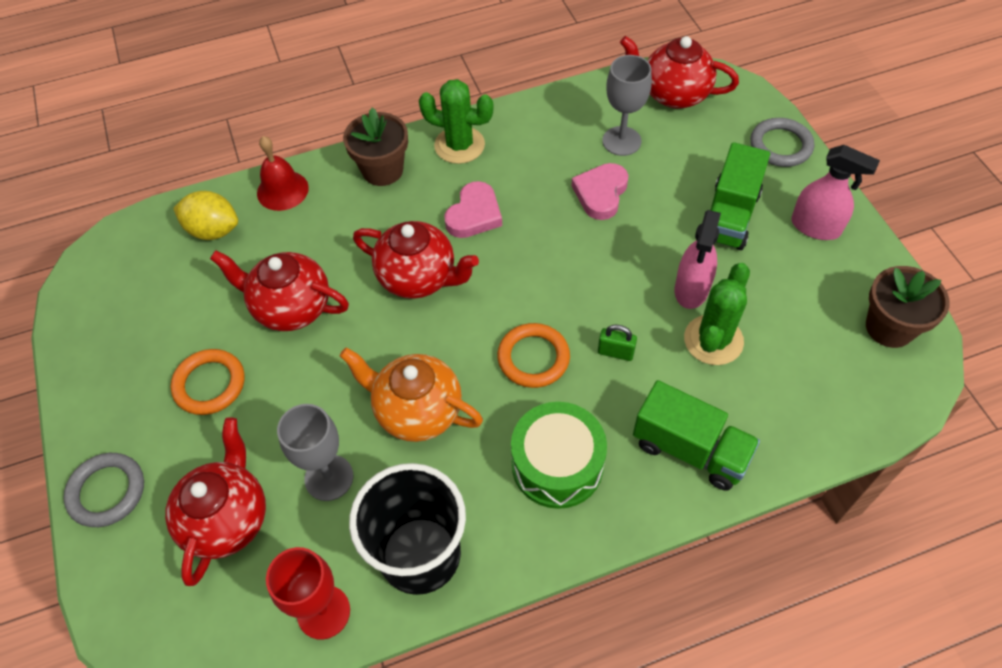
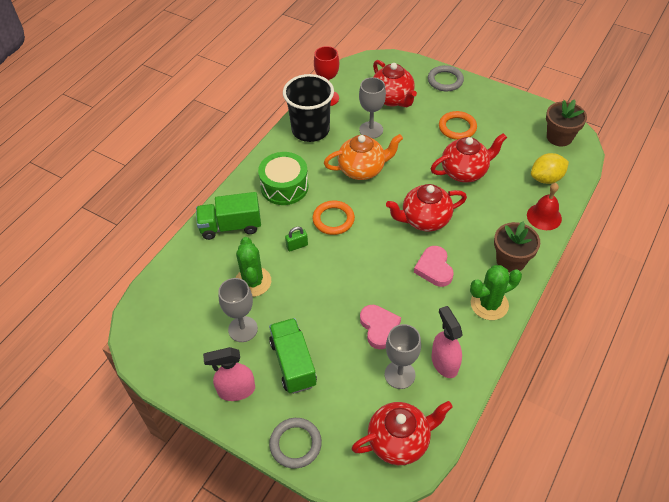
camera: 140 degrees right, 5 degrees down
pink spray bottle [675,210,721,309] -> pink spray bottle moved to [431,306,463,378]
brown flower pot [866,266,950,348] -> brown flower pot moved to [546,99,587,146]
none -> grey goblet [218,278,258,342]

